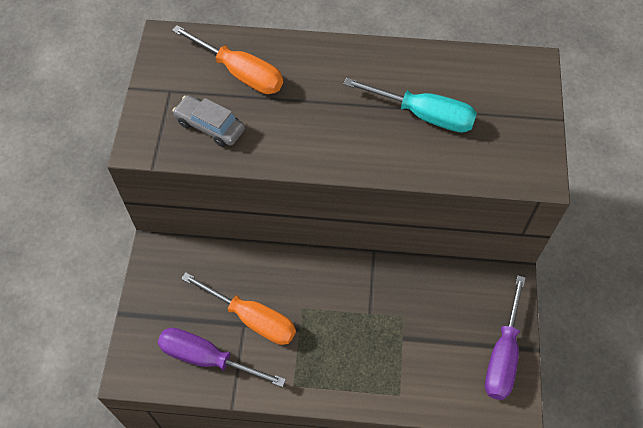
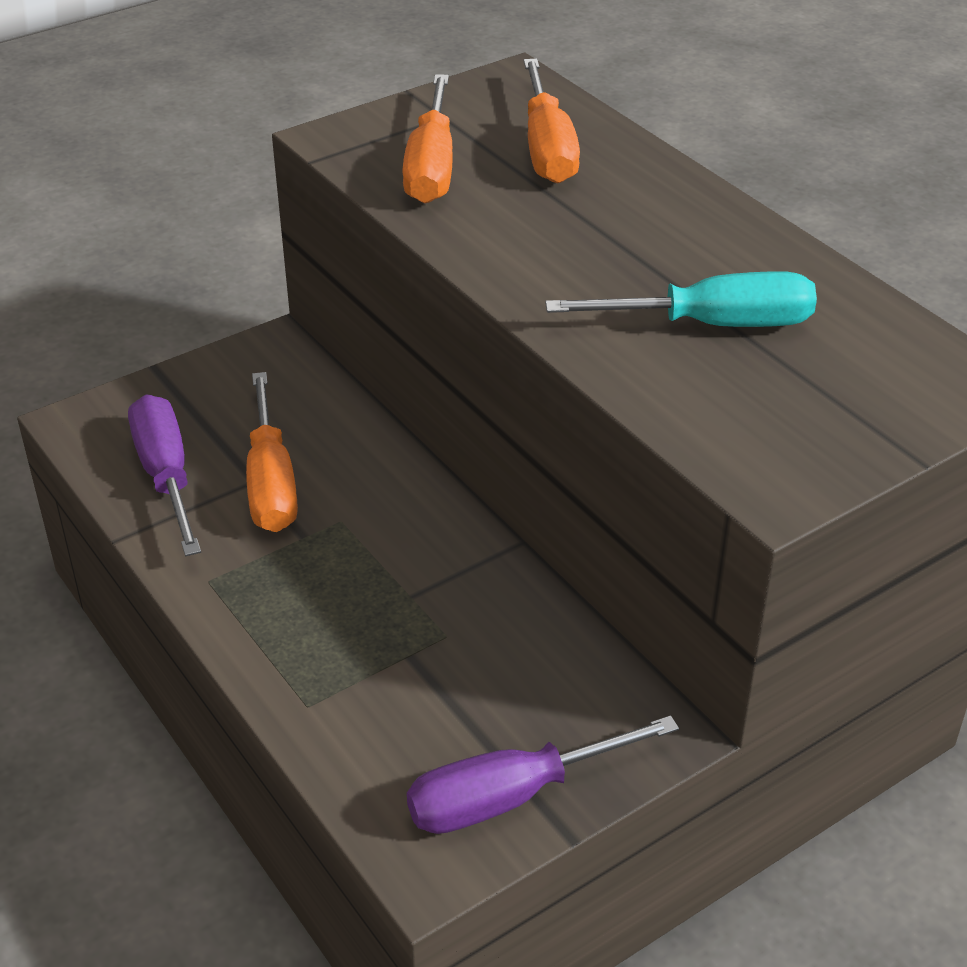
camera: 50 degrees right, 20 degrees down
grey car [173,95,245,147] -> orange screwdriver [402,74,453,204]
turquoise screwdriver [344,78,477,133] -> turquoise screwdriver turned 75 degrees counterclockwise [545,271,817,327]

